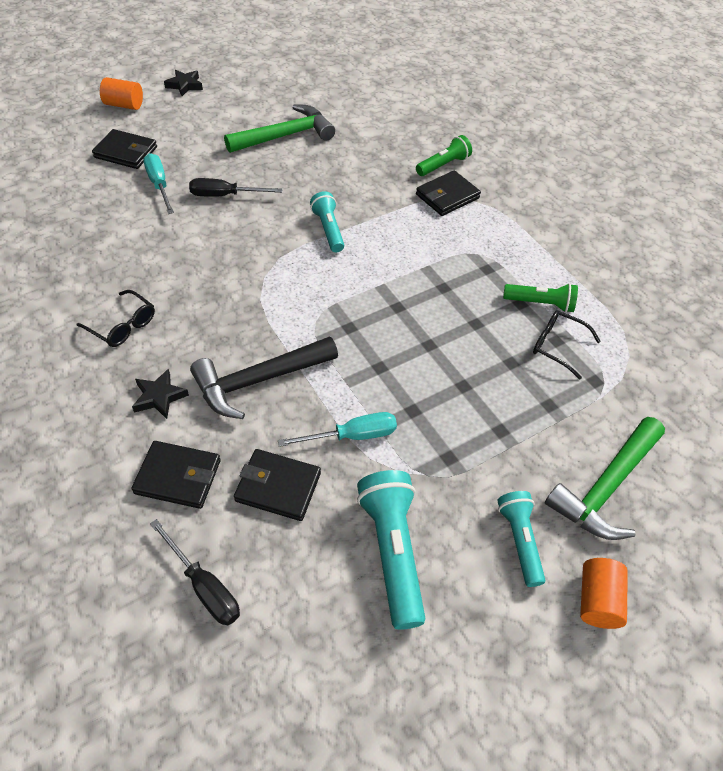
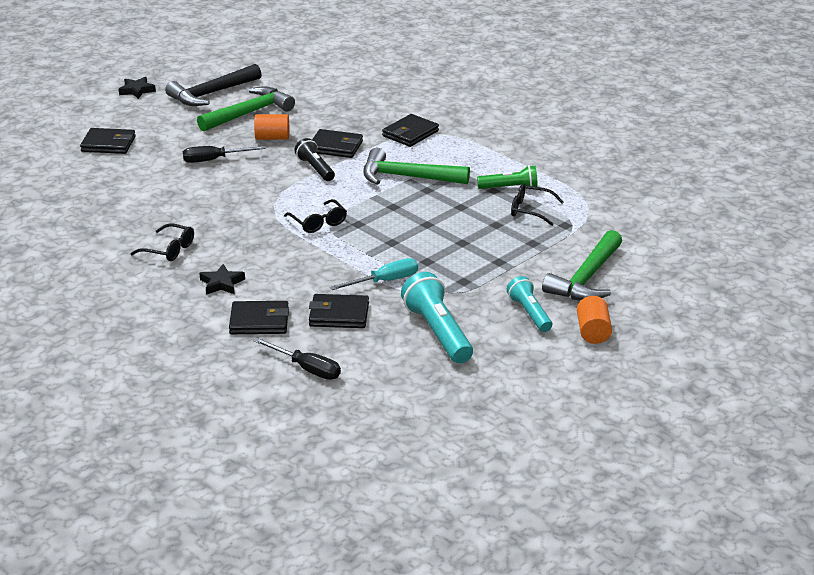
camera: 10 degrees left, 20 degrees down
orange cylinder [100,77,143,110] -> orange cylinder moved to [254,114,289,140]
turquoise screwdriver [143,153,174,214] -> none
black hammer [190,336,338,419] -> black hammer moved to [165,64,261,106]
turquoise flashlight [310,191,344,252] -> black flashlight [294,138,335,181]
green flashlight [416,135,472,176] -> none
none -> black glasses [284,199,347,233]
none -> black wallet [312,129,363,158]
none -> green hammer [363,148,470,185]

